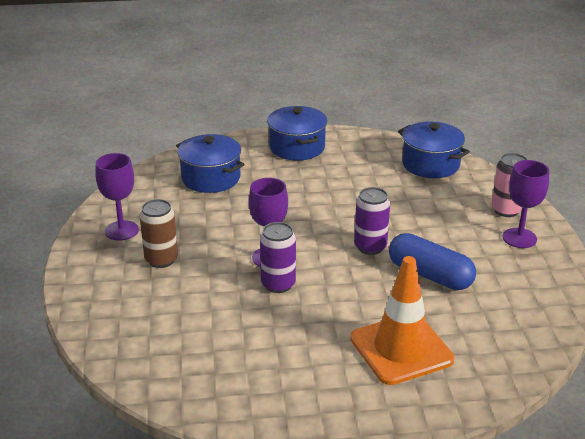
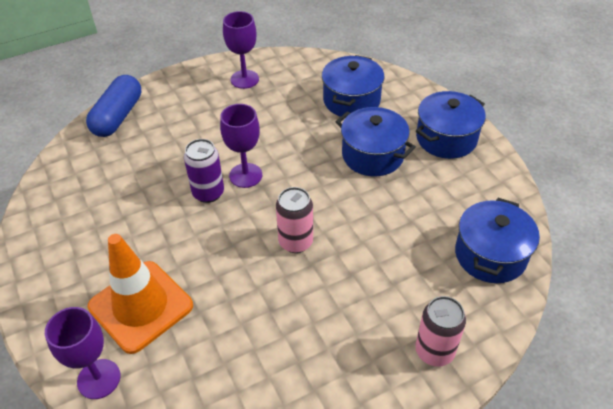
camera: 70 degrees right, 15 degrees up
brown can [140,199,178,268] -> none
purple can [354,187,390,255] -> pink can [276,187,313,253]
blue capsule [389,233,476,290] -> blue capsule moved to [86,75,141,137]
purple goblet [503,160,549,248] -> purple goblet moved to [45,307,120,399]
none -> blue pot [336,107,416,176]

